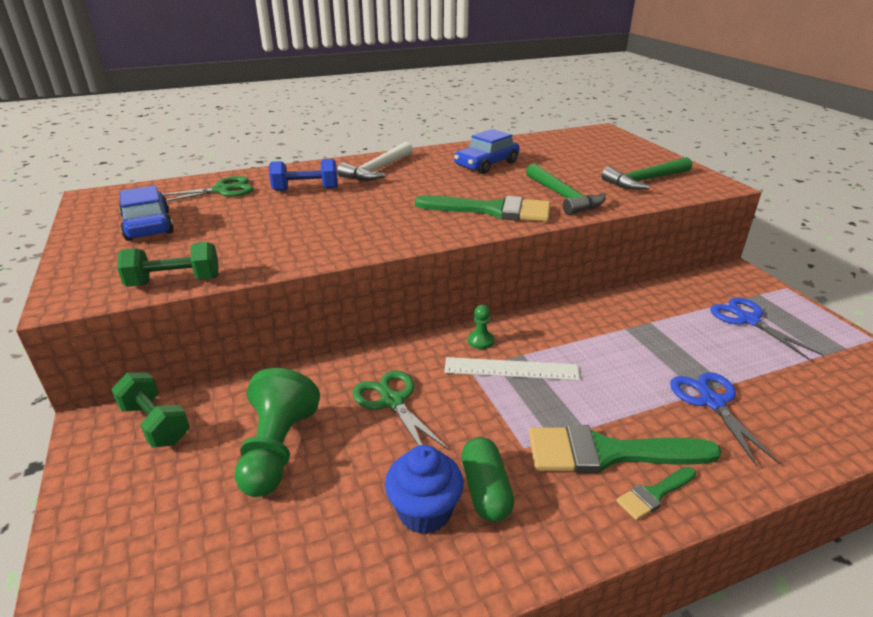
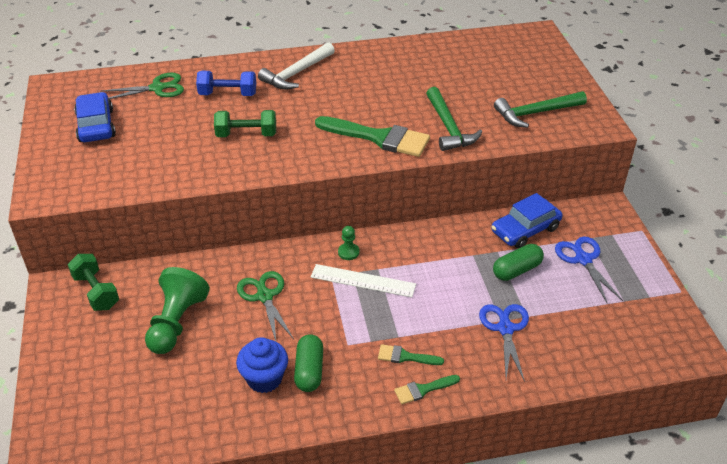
camera: 10 degrees right, 10 degrees up
green dumbbell [117,242,219,287] -> green dumbbell moved to [214,110,276,137]
blue car [454,129,520,174] -> blue car moved to [491,193,563,249]
green brush [529,425,722,473] -> green brush [378,344,444,365], size x0.48
none -> green capsule [493,244,544,281]

